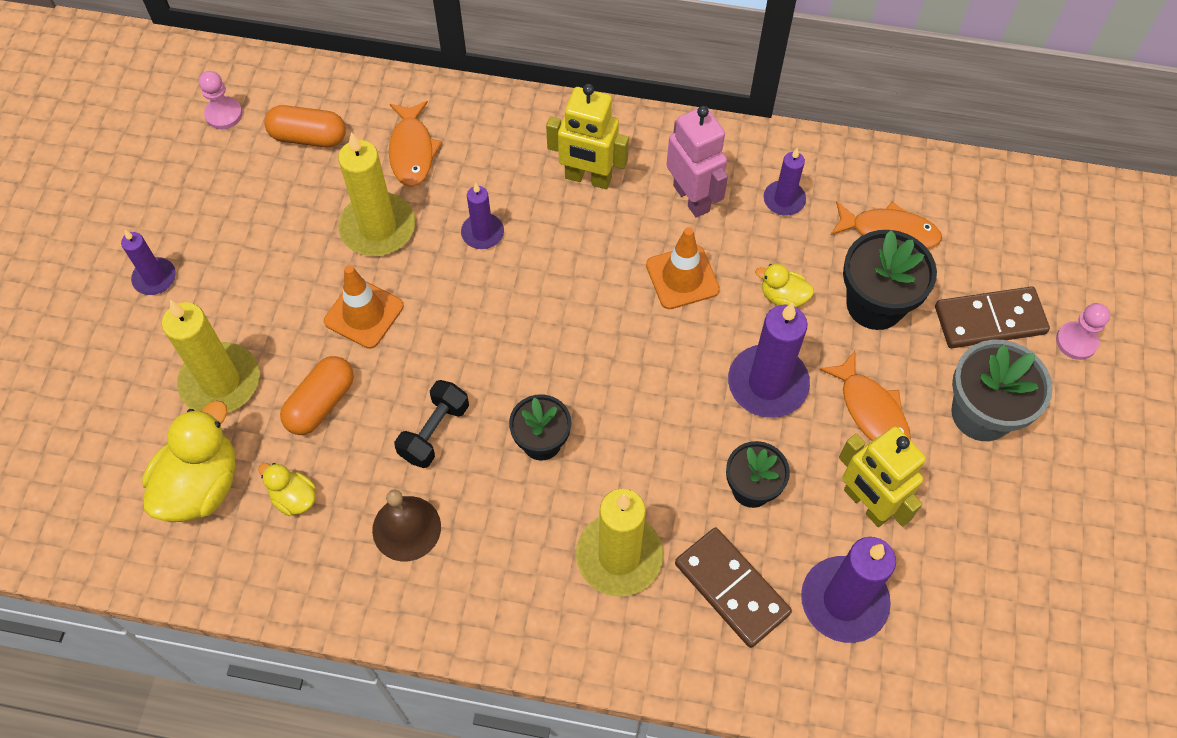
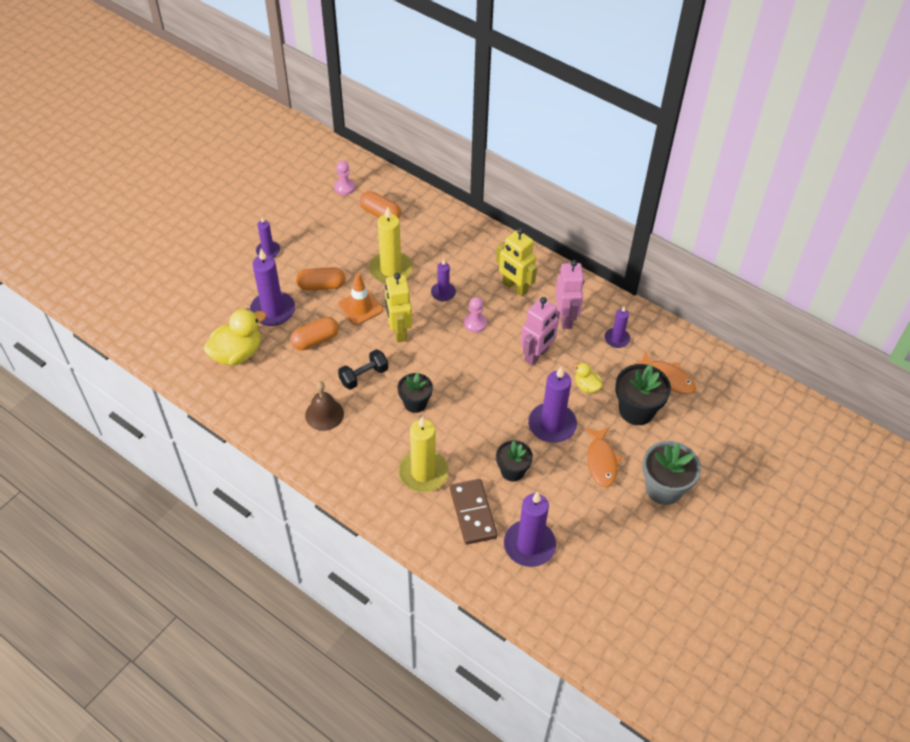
camera: 25 degrees right, 10 degrees down
yellow candle [162,300,260,413] -> purple candle [250,249,295,326]
yellow duck [258,463,316,516] -> none
orange fish [389,101,442,187] -> none
orange traffic cone [646,227,720,309] -> pink robot [521,297,560,366]
yellow robot [839,426,926,527] -> yellow robot moved to [385,273,412,342]
brown domino [935,286,1050,348] -> none
pink pawn [1056,303,1110,360] -> pink pawn moved to [464,297,487,333]
none -> orange capsule [296,267,345,291]

